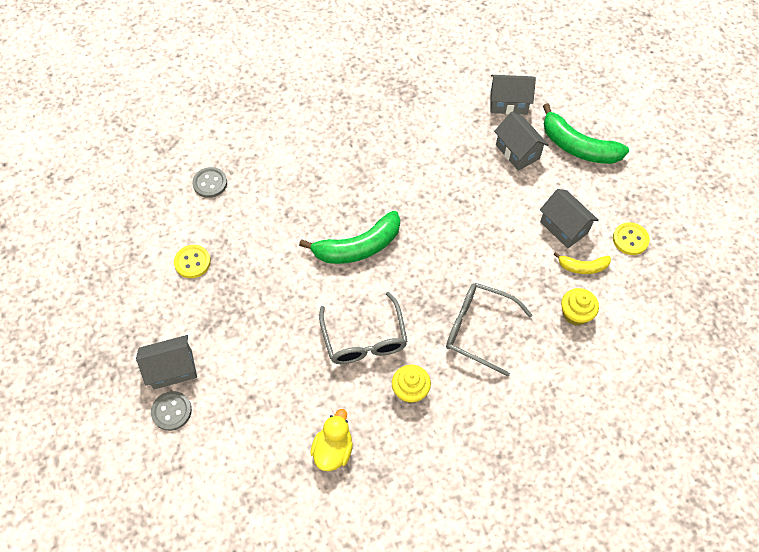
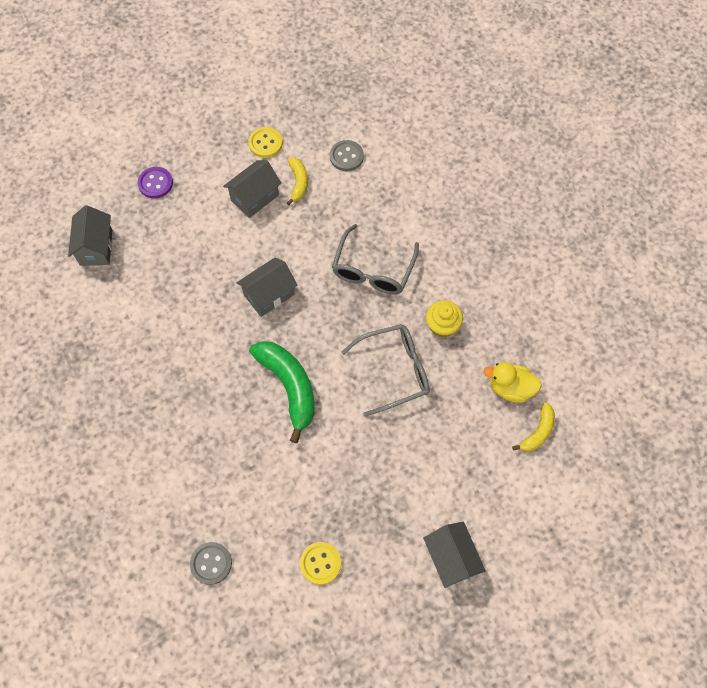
camera: 95 degrees left, 5 degrees up
grey button [151,391,192,431] -> grey button moved to [330,140,364,171]
grey house [494,112,549,171] -> grey house moved to [237,258,297,317]
green banana [543,103,629,164] -> purple button [138,167,173,199]
yellow cupcake [561,288,599,325] -> none
none -> yellow banana [512,402,555,452]

